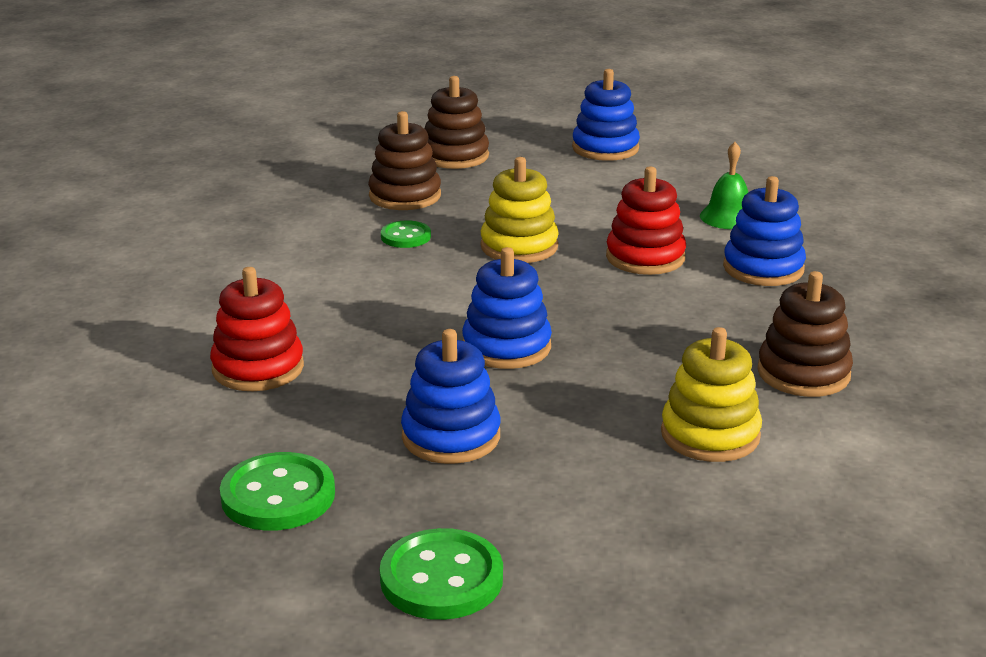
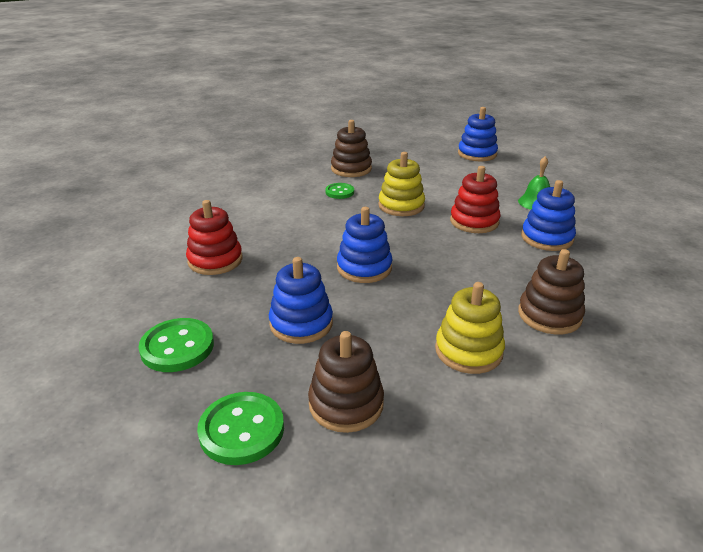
camera: 15 degrees right, 5 degrees up
brown stacking toy [425,76,489,169] -> brown stacking toy moved to [308,331,384,433]

